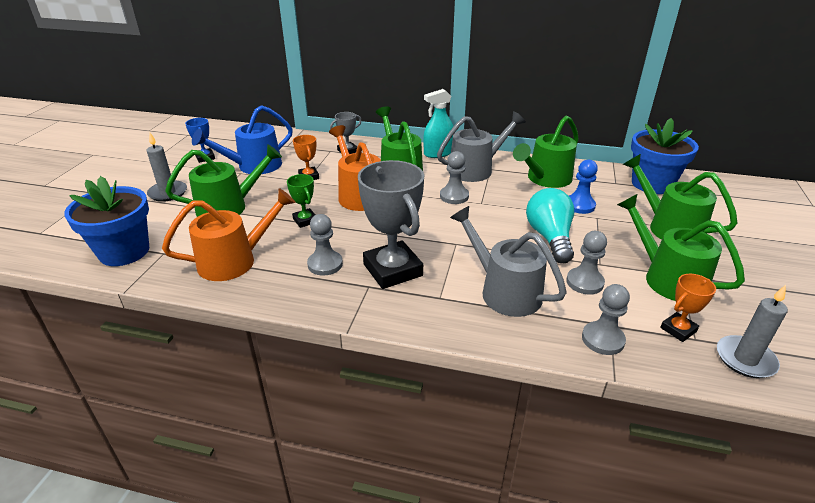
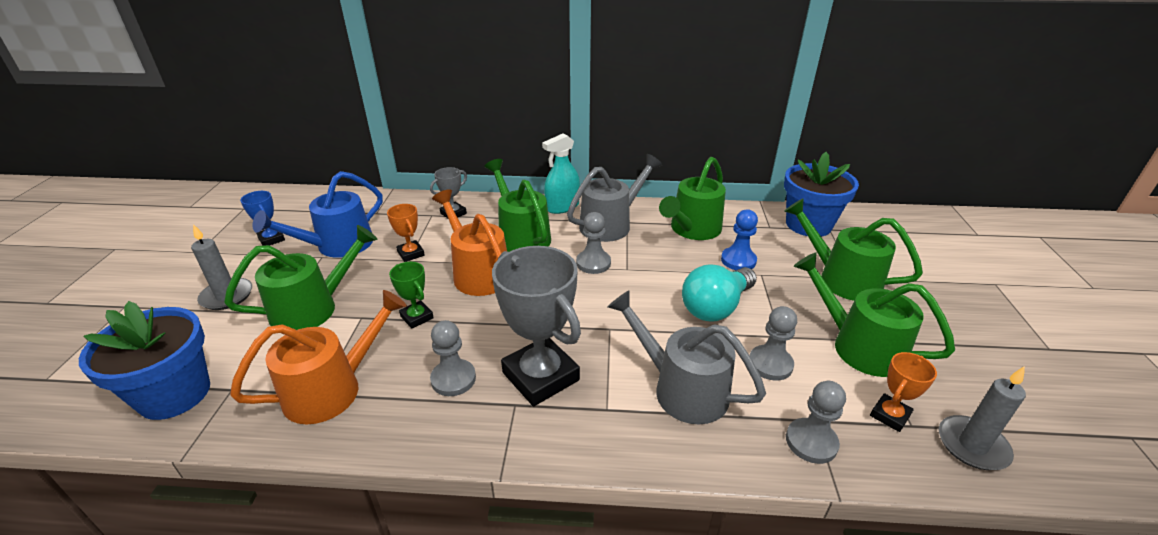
camera: 10 degrees left, 0 degrees up
turquoise light bulb [526,188,574,263] -> turquoise light bulb turned 120 degrees counterclockwise [682,264,757,321]

